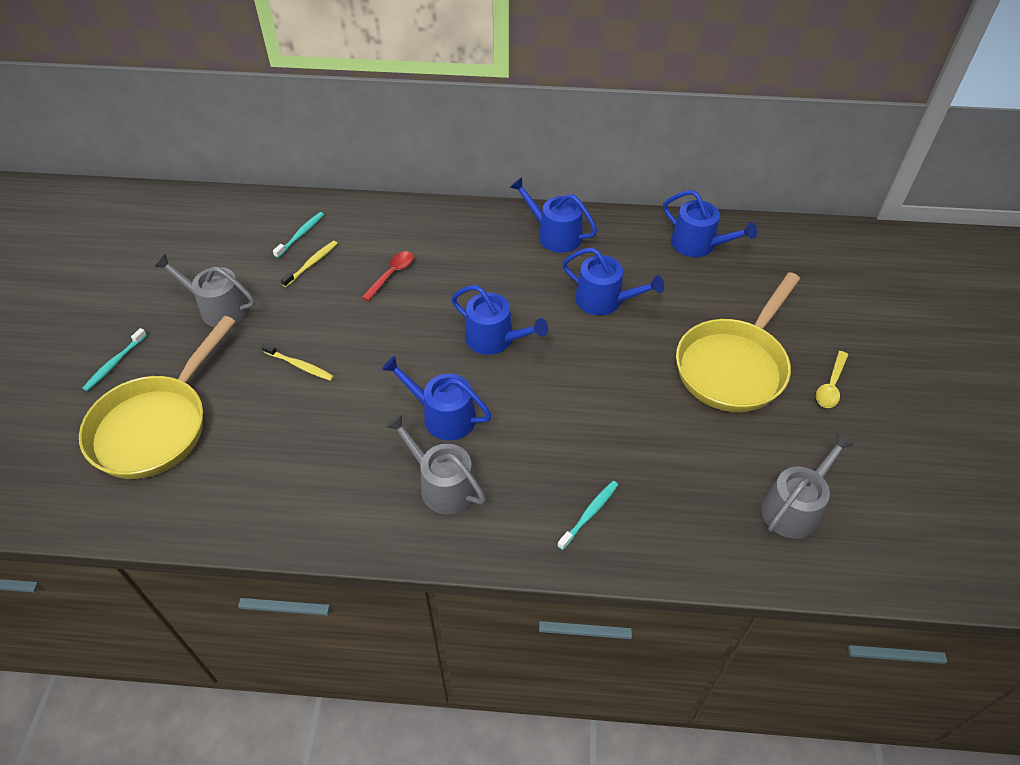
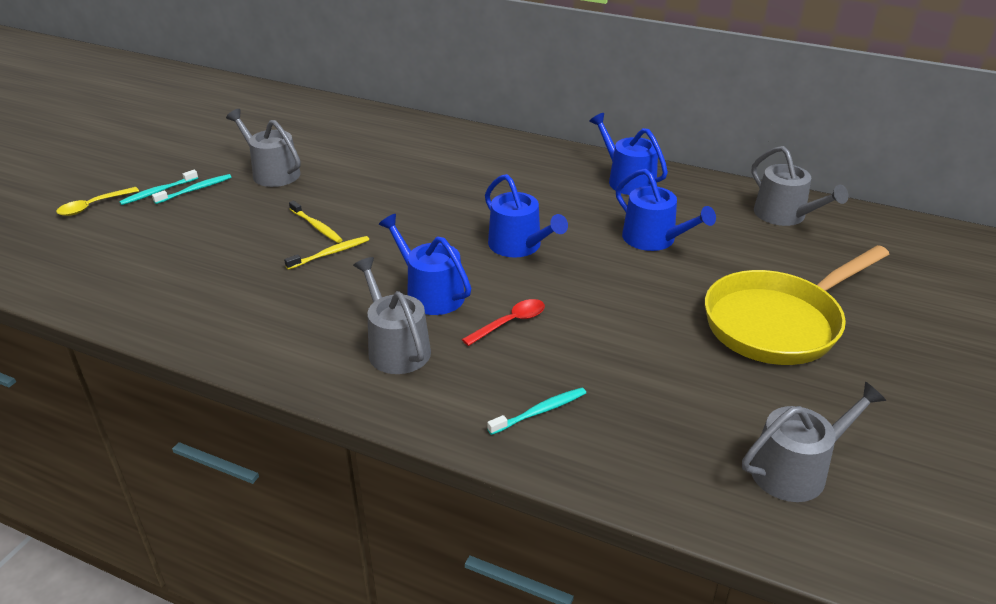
camera: 20 degrees right, 15 degrees down
yellow pan [79,316,236,479] -> none
turquoise toothbrush [273,212,324,258] -> turquoise toothbrush moved to [152,174,232,204]
yellow toothbrush [281,241,338,287] -> yellow toothbrush moved to [284,236,369,270]
red spoon [362,251,414,301] -> red spoon moved to [462,299,545,346]
blue watering can [663,190,757,257] -> grey watering can [752,146,849,226]
yellow spoon [816,351,848,408] -> yellow spoon moved to [56,187,139,216]

